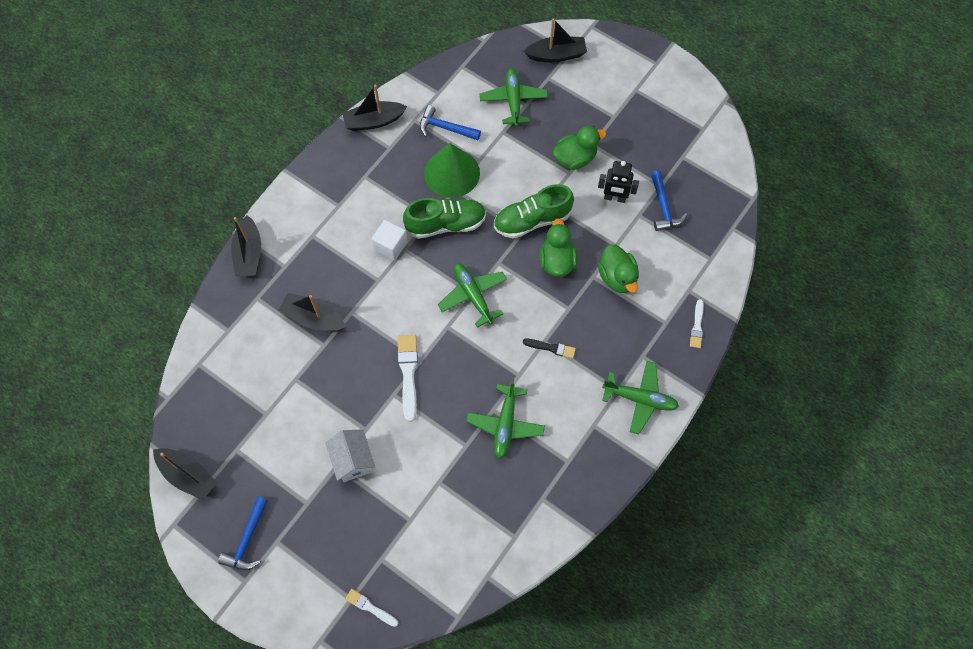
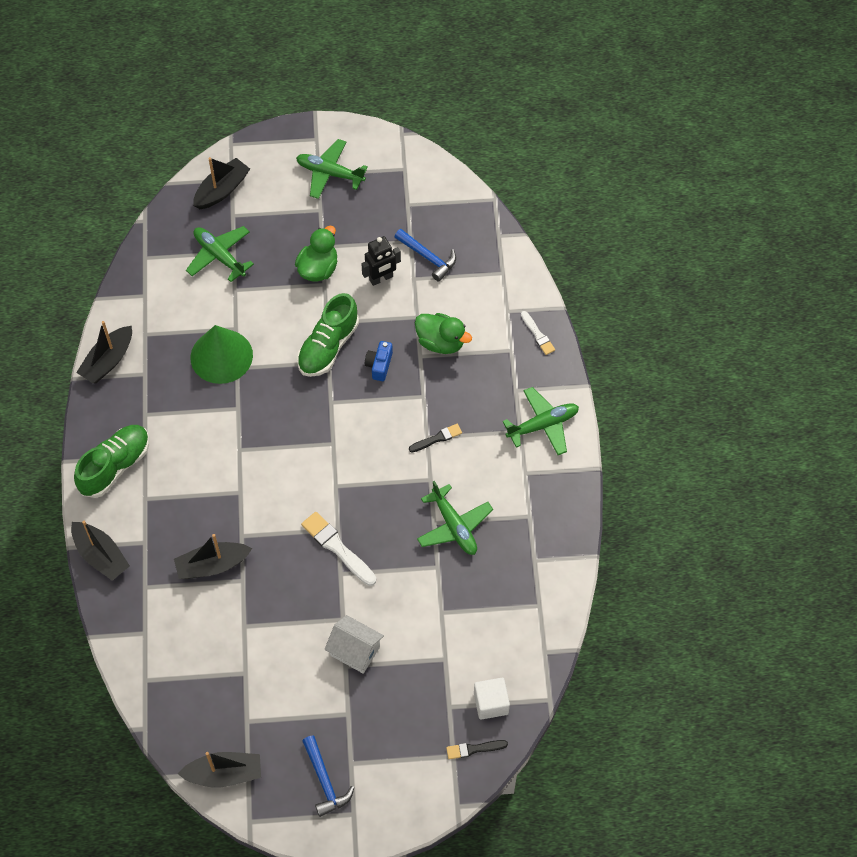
camera: 40 degrees left, 5 degrees down
white brush [345,589,398,627] -> black brush [446,740,508,759]
white cube [372,220,408,260] -> white cube moved to [474,678,510,720]
green shoe [403,198,486,239] -> green shoe moved to [74,425,149,498]
blue hammer [420,105,481,140] -> none
green plane [438,264,507,328] -> green plane moved to [296,139,368,199]
green duck [539,218,577,277] -> blue camera [365,341,393,381]

